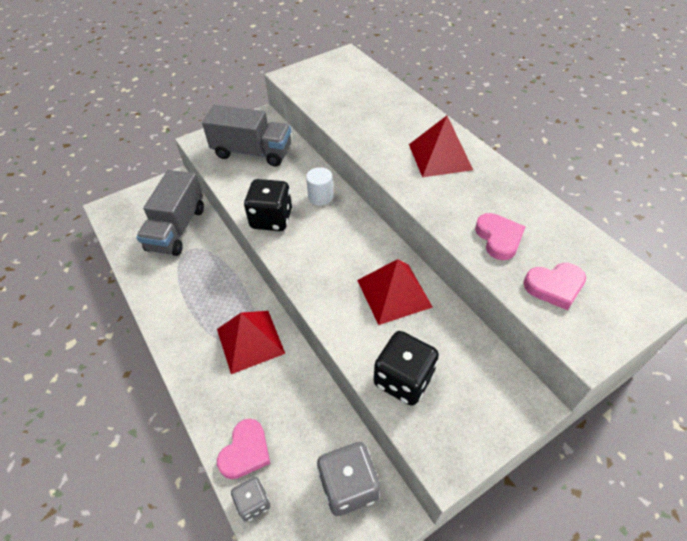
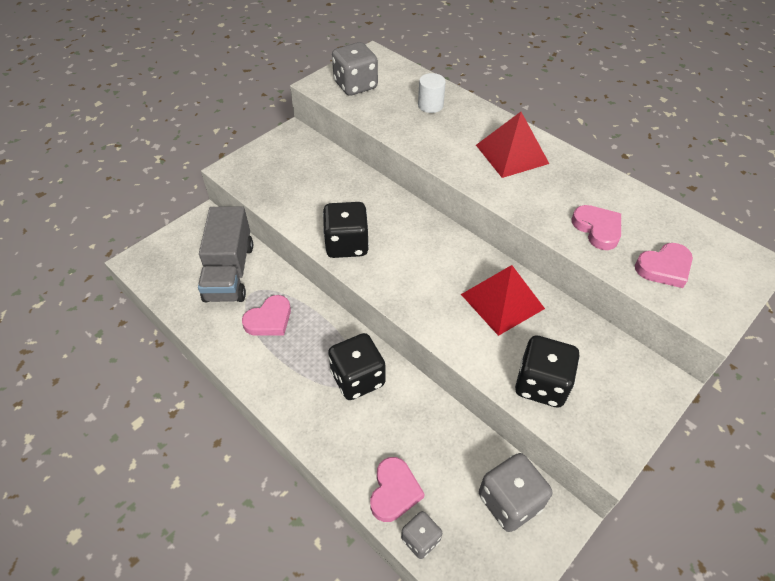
camera: 15 degrees left, 0 degrees up
grey truck [202,105,291,166] -> none
red pyramid [217,311,285,374] -> black dice [328,333,386,400]
white cylinder [306,167,333,206] -> white cylinder moved to [418,73,446,113]
none -> pink heart [242,295,291,336]
none -> grey dice [332,42,378,96]

